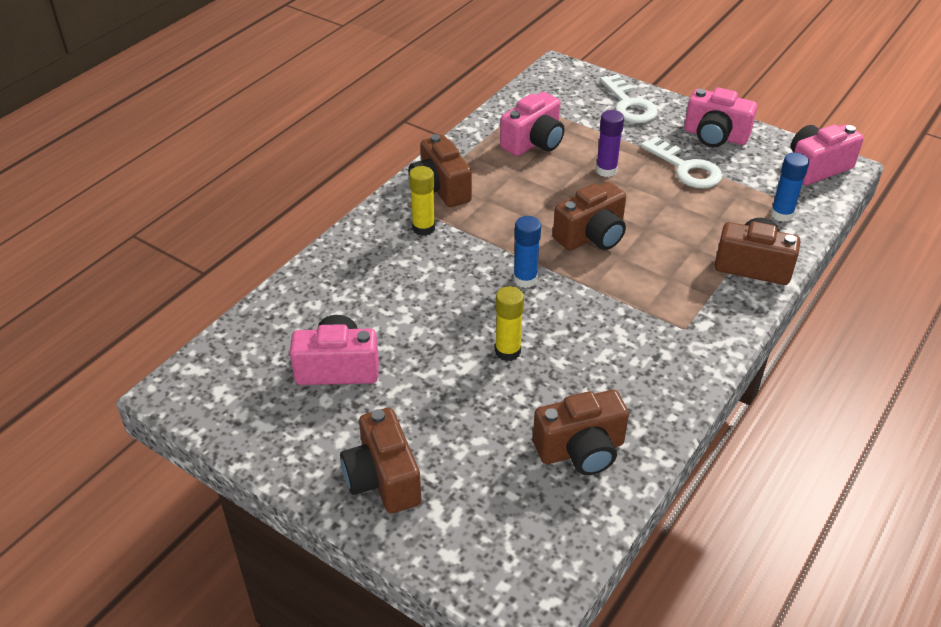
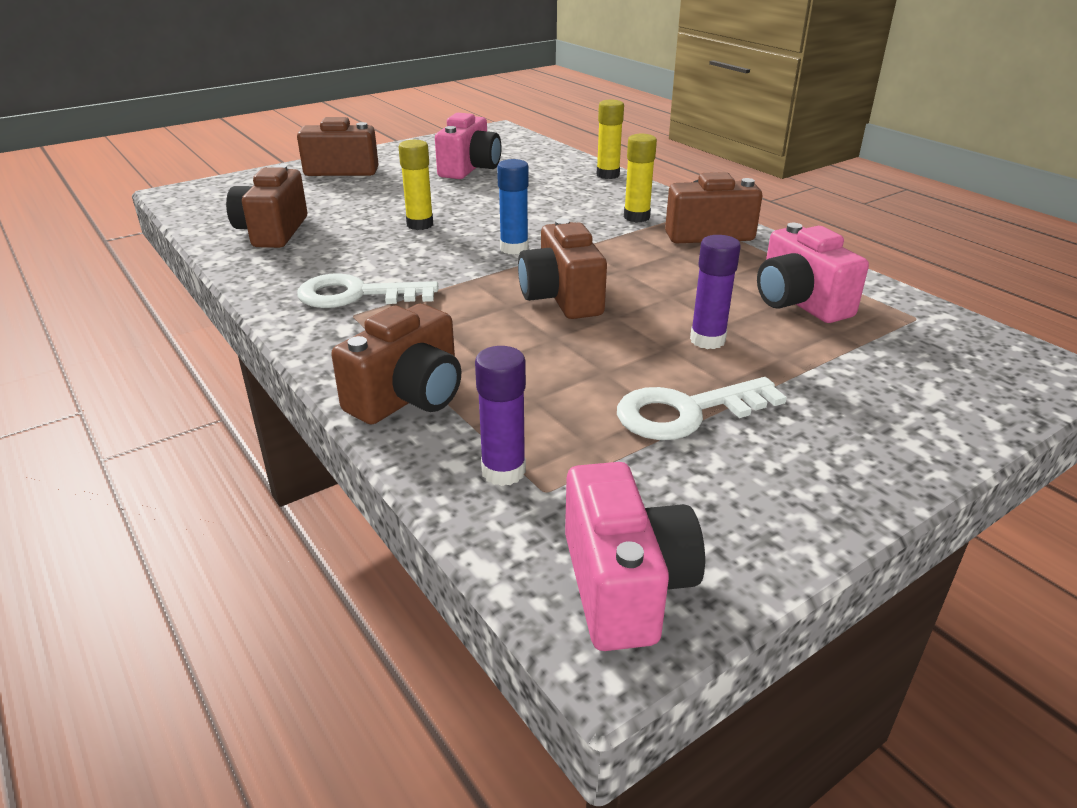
camera: 110 degrees right, 10 degrees down
white key [600,74,658,123] -> white key moved to [297,273,438,308]
pink camera [684,88,757,147] -> none
blue glue stick [771,153,809,222] -> purple glue stick [475,346,526,486]
none -> yellow glue stick [597,100,624,179]

